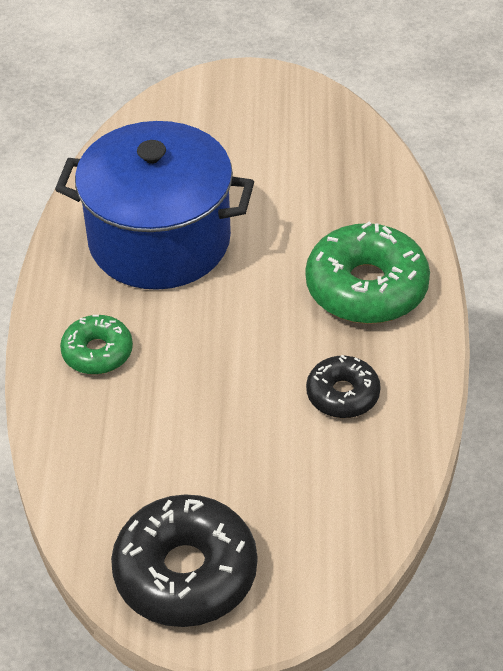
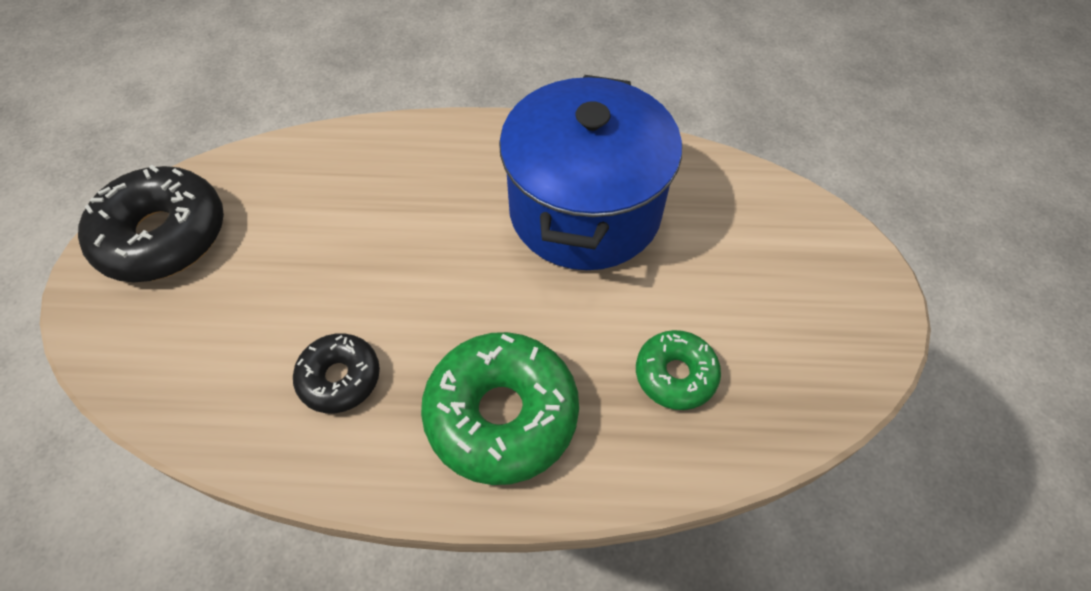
camera: 90 degrees right, 10 degrees up
green donut [60,315,133,375] -> green donut moved to [636,330,721,410]

